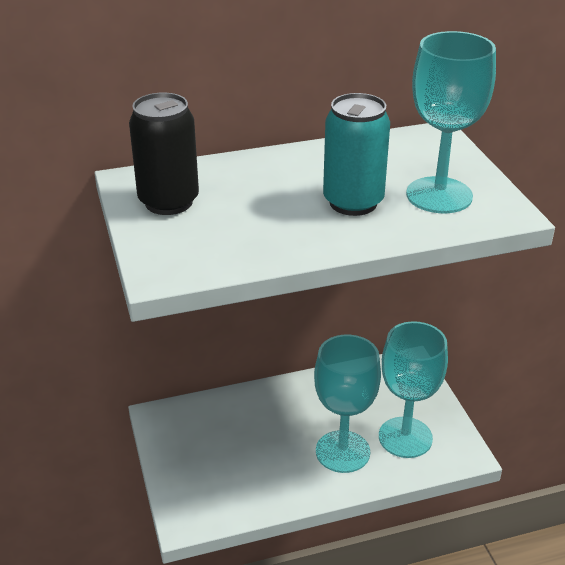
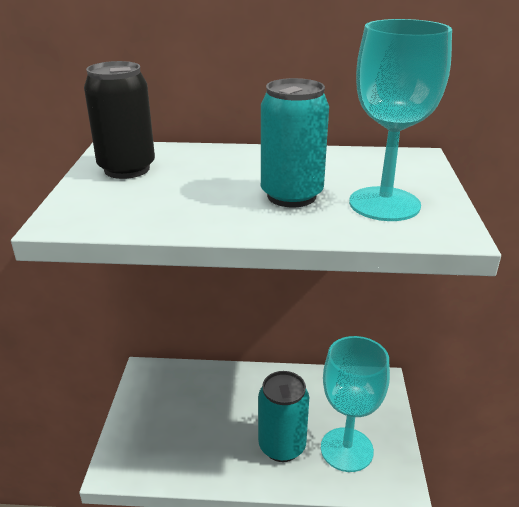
camera: 20 degrees right, 5 degrees down
turquoise goblet [314,335,381,473] -> turquoise can [258,371,309,462]

